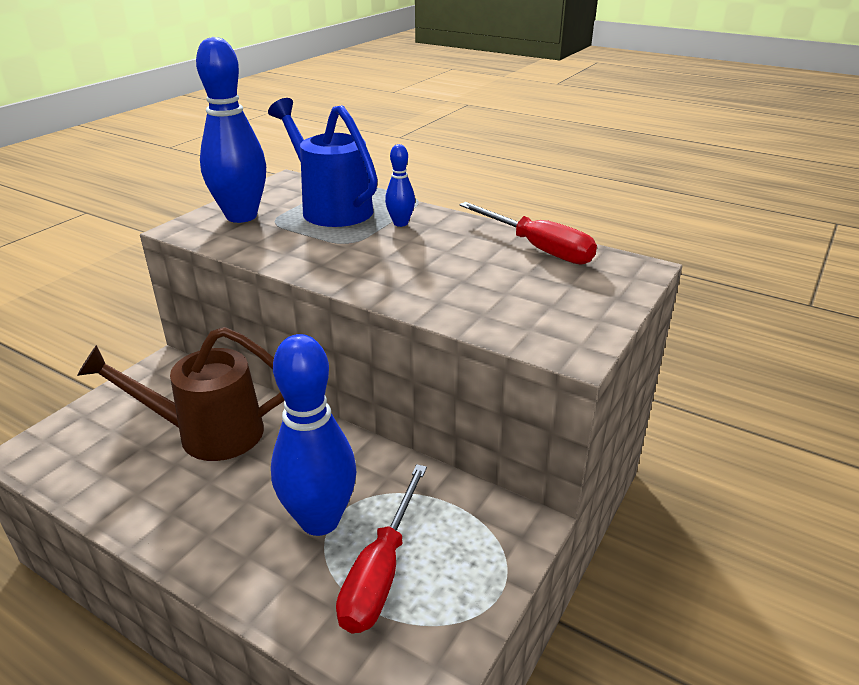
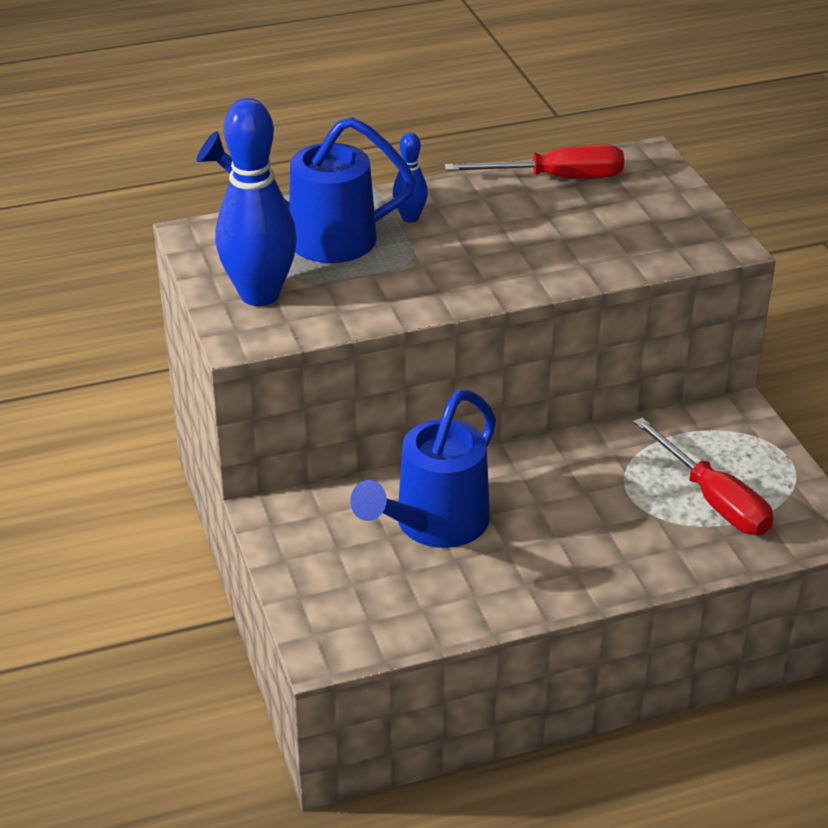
camera: 50 degrees left, 5 degrees up
brown watering can [77,327,284,461] -> blue watering can [350,390,496,548]
blue bowling pin [271,334,356,536] -> none

